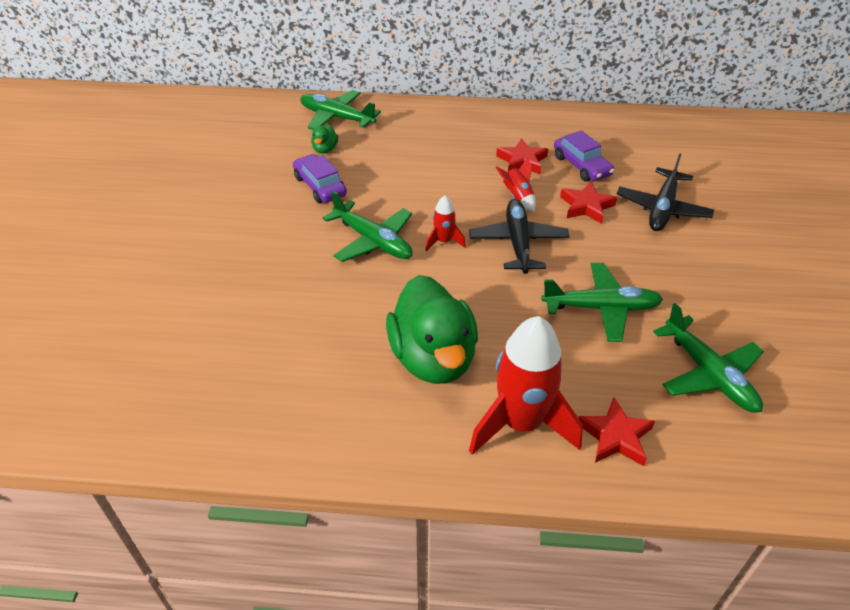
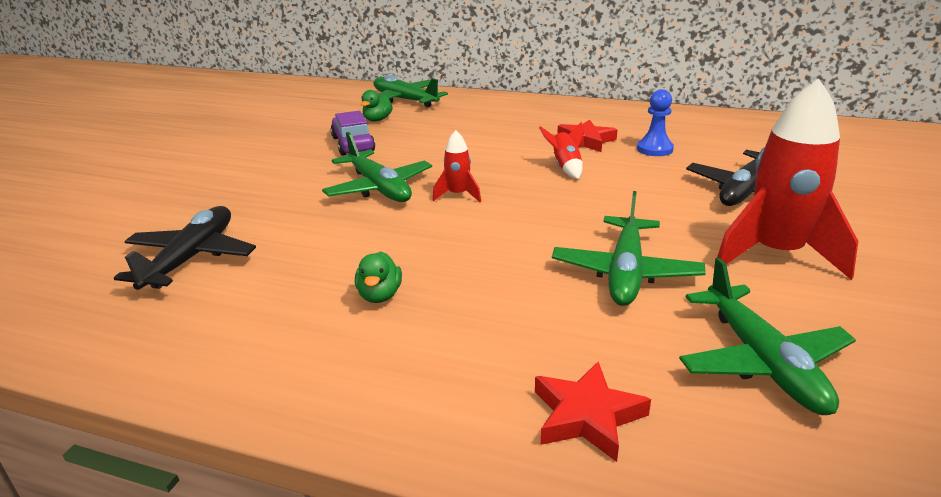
camera: 15 degrees right, 15 degrees down
green duck [386,275,478,384] -> green duck [355,251,402,303], size x0.41
black plane [469,199,569,274] -> black plane moved to [114,206,256,290]
red rocket [469,316,583,455] -> red rocket moved to [714,78,858,280]
green plane [541,263,663,342] -> green plane turned 90 degrees clockwise [552,191,706,306]
purple car [554,130,615,181] -> blue pawn [637,89,674,156]
red star [560,182,617,224] -> none

